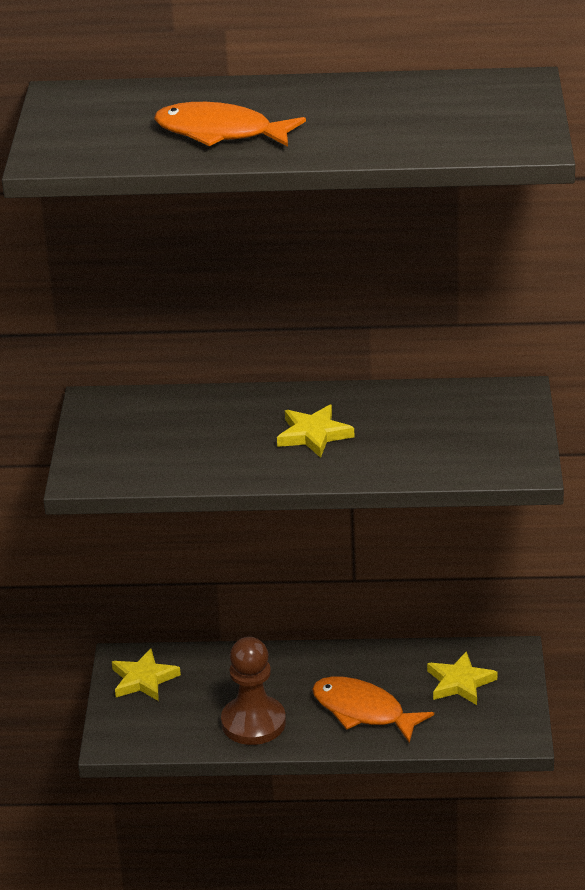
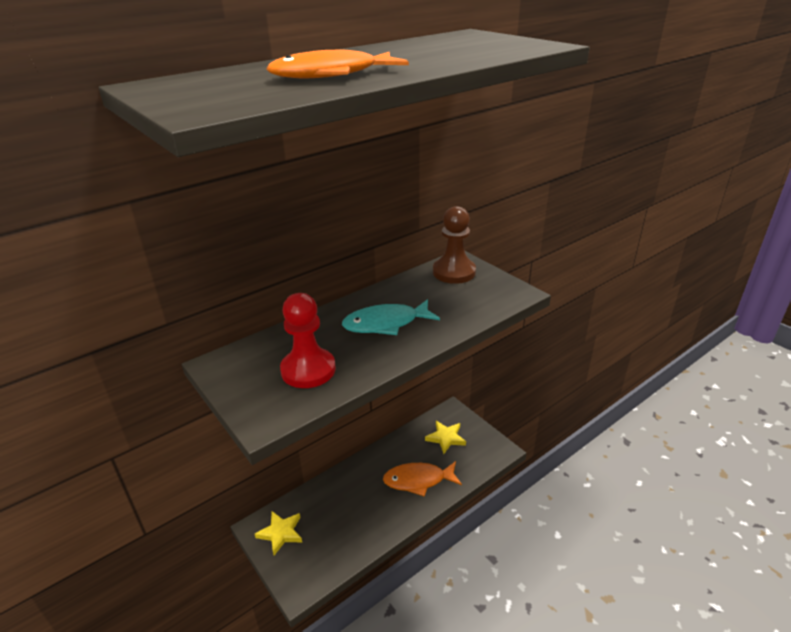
camera: 40 degrees left, 0 degrees up
brown pawn [221,637,286,745] -> brown pawn moved to [433,206,476,284]
yellow star [277,405,354,458] -> turquoise fish [342,299,440,335]
none -> red pawn [280,293,336,388]

